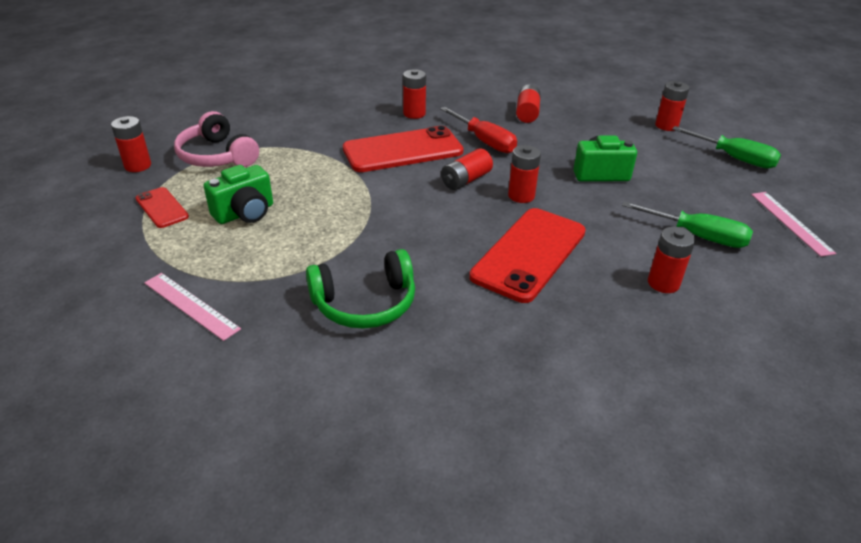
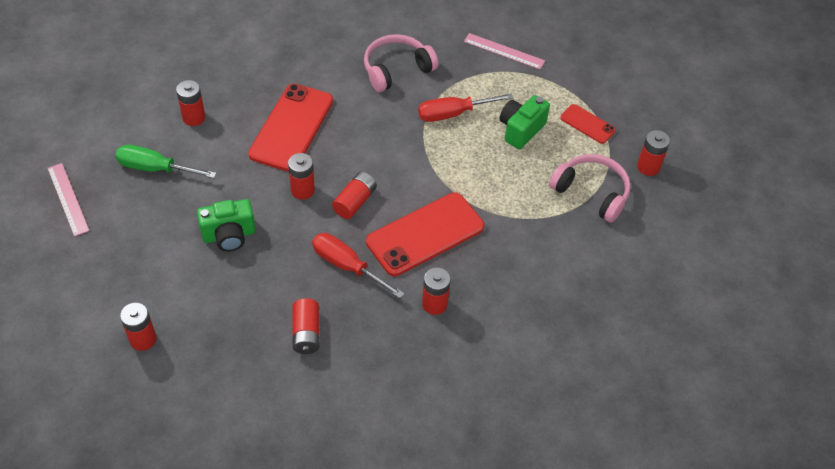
camera: 165 degrees right, 15 degrees up
green headphones [306,249,415,329] -> pink headphones [364,34,438,92]
green screwdriver [672,126,781,169] -> none
none -> red screwdriver [418,93,514,122]

